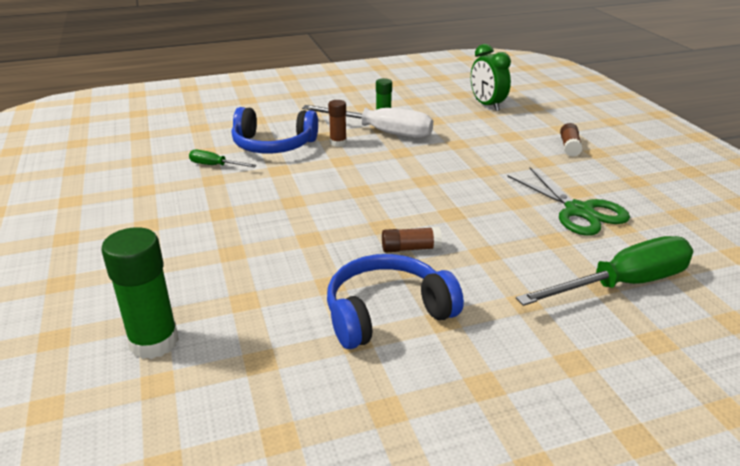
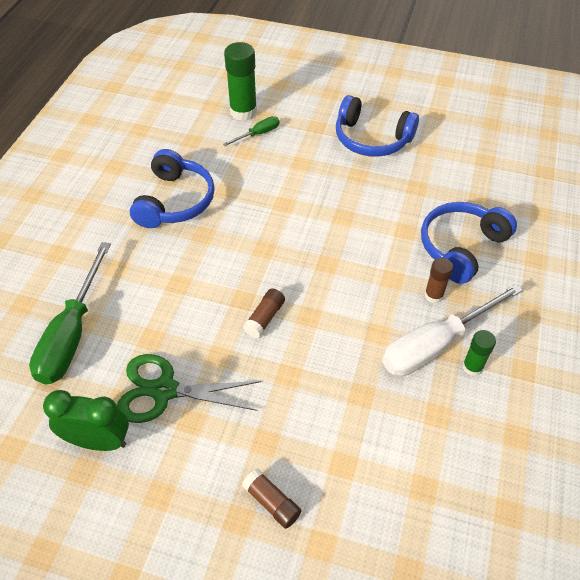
camera: 125 degrees right, 20 degrees up
green screwdriver [189,150,257,168] -> green screwdriver moved to [223,116,279,146]
brown glue stick [382,227,442,252] -> brown glue stick moved to [243,288,285,338]
green clock [471,44,511,111] -> green clock moved to [43,390,129,451]
none -> blue headphones [336,95,419,157]

